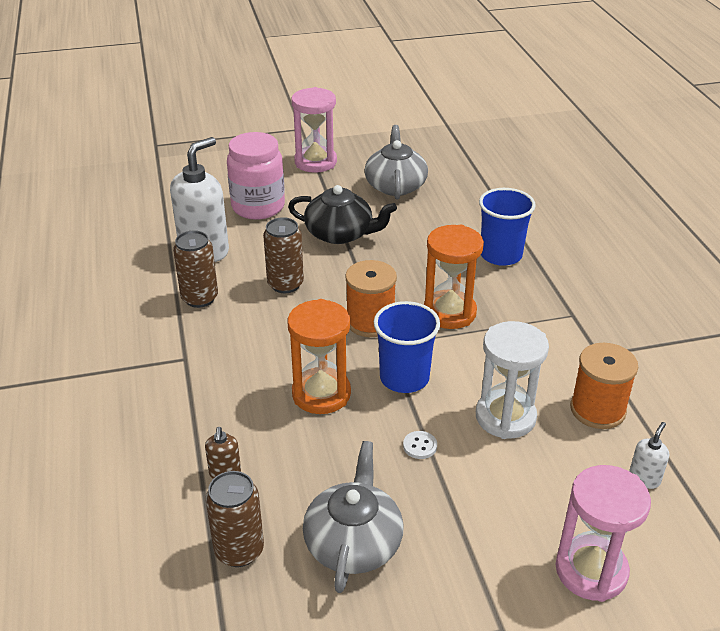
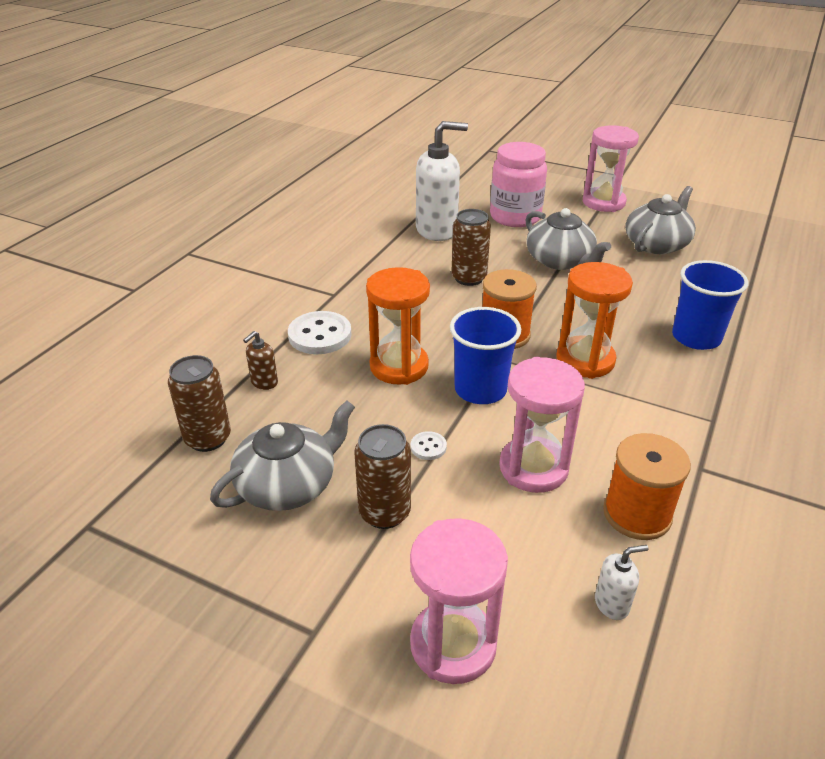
camera: 40 degrees right, 0 degrees up
brown can [173,230,218,308] -> brown can moved to [354,424,411,529]
black teapot [288,185,397,244] -> grey teapot [526,208,611,270]
white hourglass [476,321,549,439] -> pink hourglass [499,357,585,493]
none -> white button [288,311,352,354]

